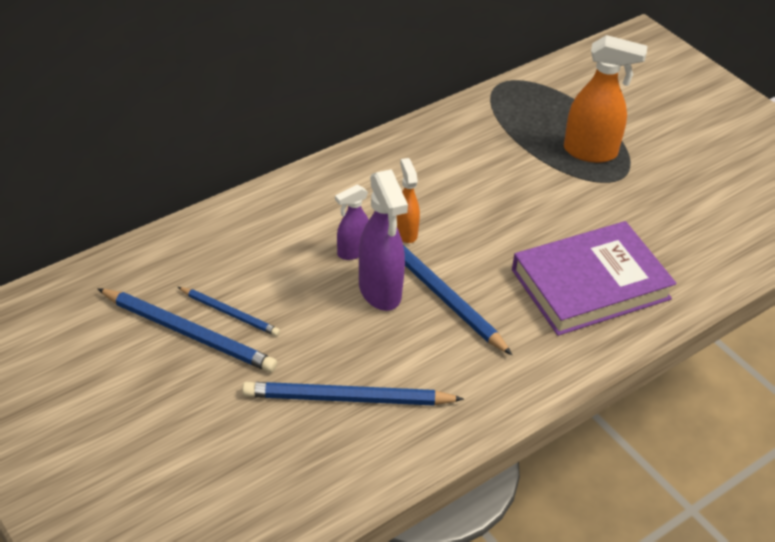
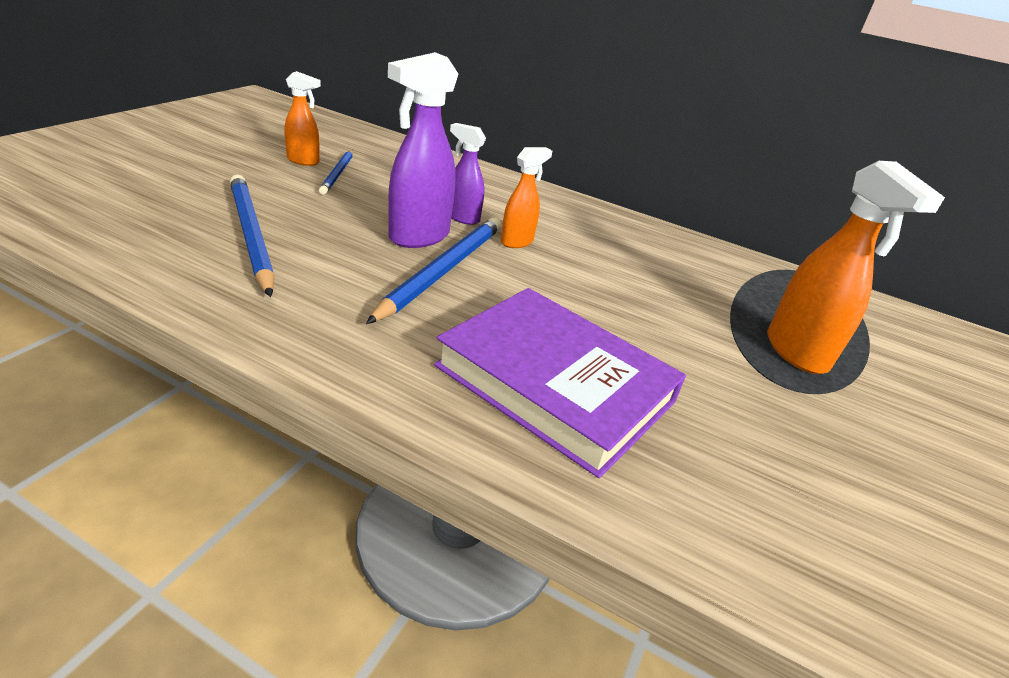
camera: 60 degrees right, 10 degrees down
blue pencil [97,288,277,372] -> orange spray bottle [284,71,321,166]

